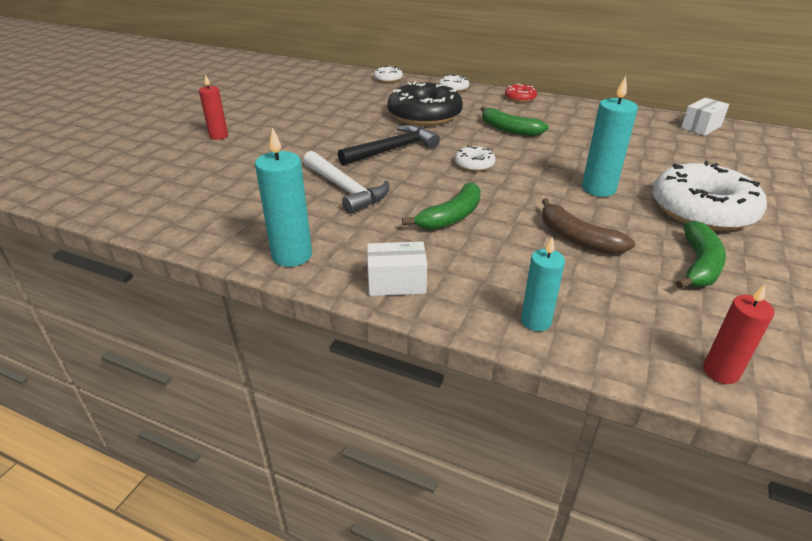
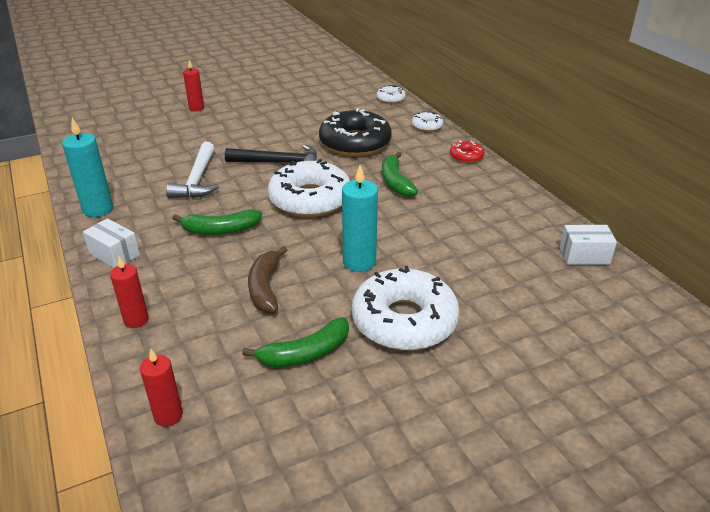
camera: 40 degrees right, 0 degrees up
white donut [455,146,496,172] -> white donut [268,159,350,217], size x2.19
turquoise candle [521,237,565,331] -> red candle [110,257,149,328]

